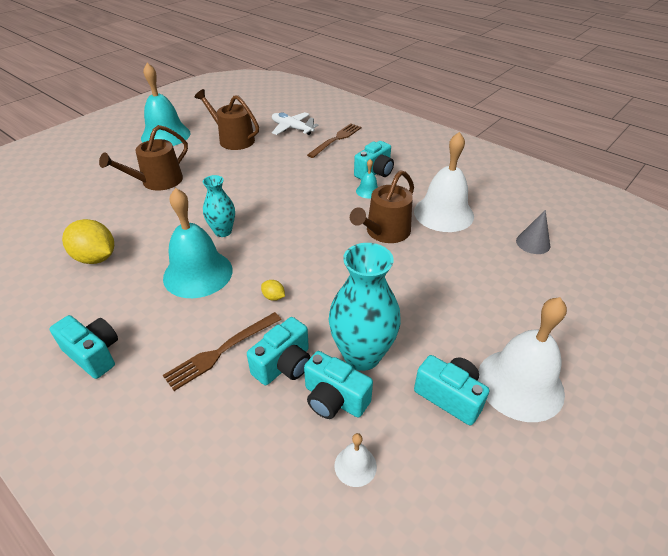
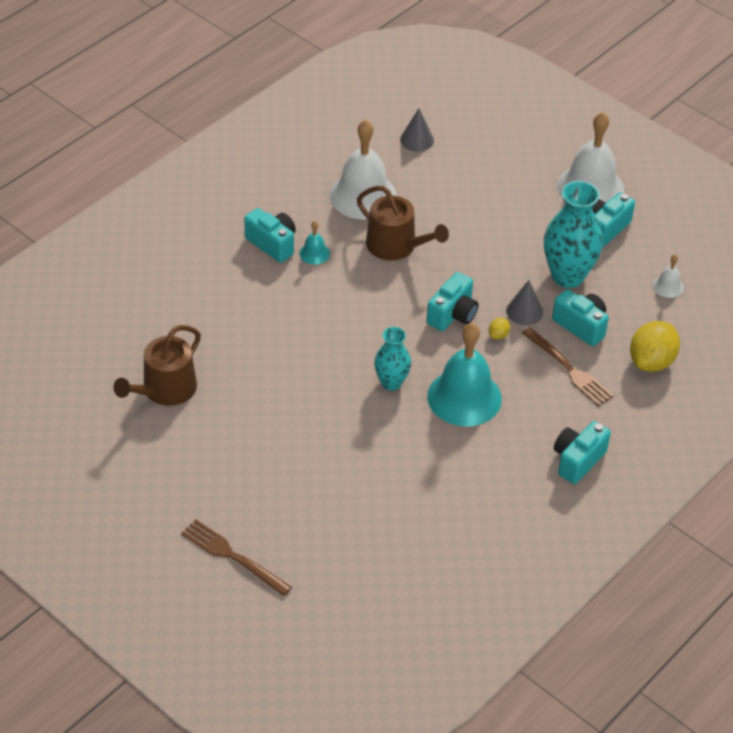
camera: 90 degrees left, 5 degrees up
yellow lemon [62,219,114,264] -> yellow lemon moved to [630,321,680,372]
brown watering can [99,125,188,191] -> none
turquoise bell [141,63,190,146] -> none
white plane [272,112,319,135] -> none
turquoise camera [304,351,373,419] -> turquoise camera moved to [427,272,478,331]
brown fork [307,124,362,158] -> brown fork moved to [181,519,292,596]
none -> grey cone [506,280,543,325]

